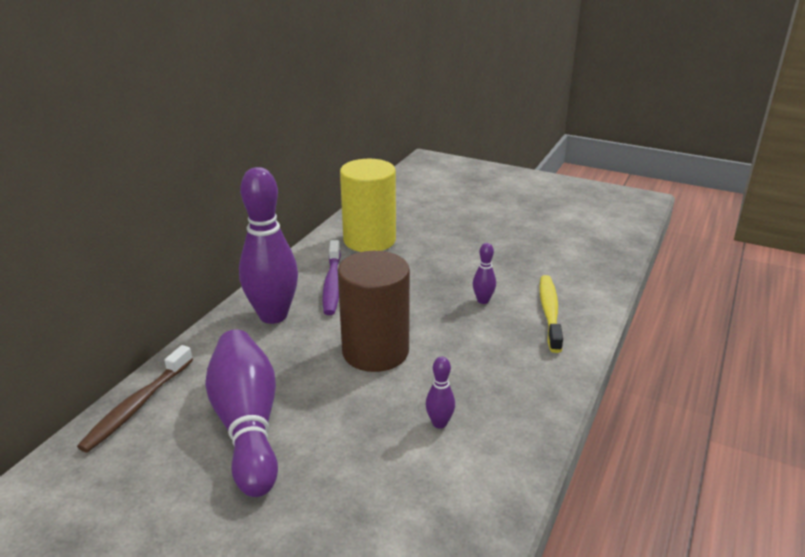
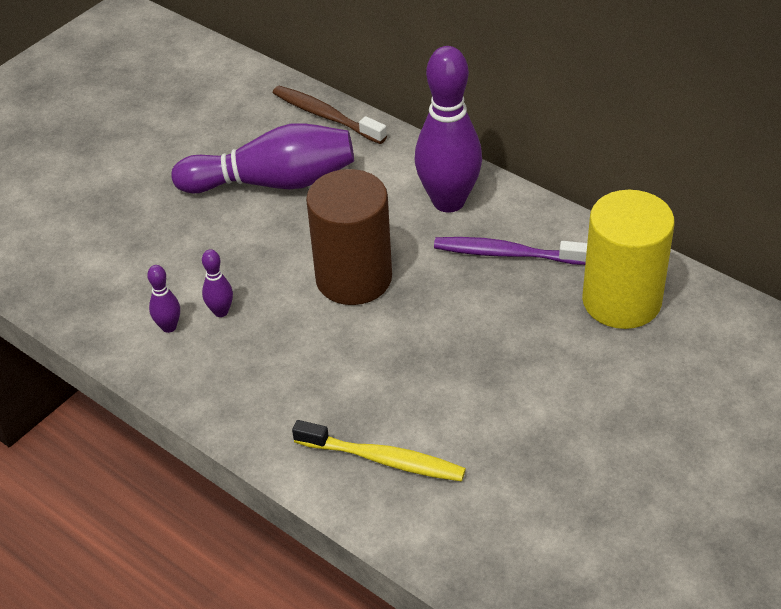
camera: 105 degrees right, 15 degrees up
purple bowling pin [473,243,496,304] -> purple bowling pin moved to [147,265,180,333]

